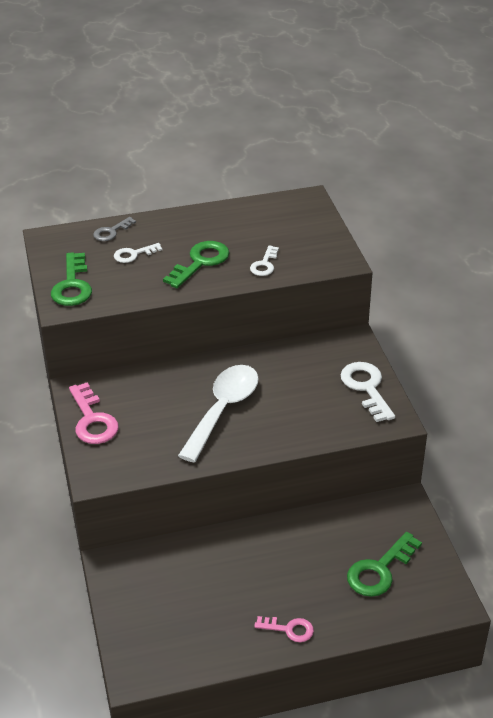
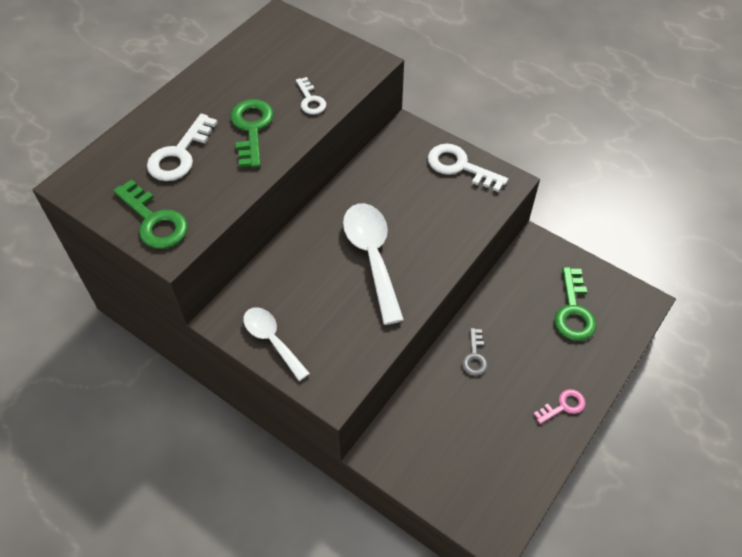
camera: 40 degrees left, 15 degrees up
pink key [69,382,119,444] -> white spoon [243,307,310,381]
grey key [93,217,136,241] -> grey key moved to [462,328,488,376]
white key [114,243,162,263] -> white key [147,114,218,181], size x1.67

